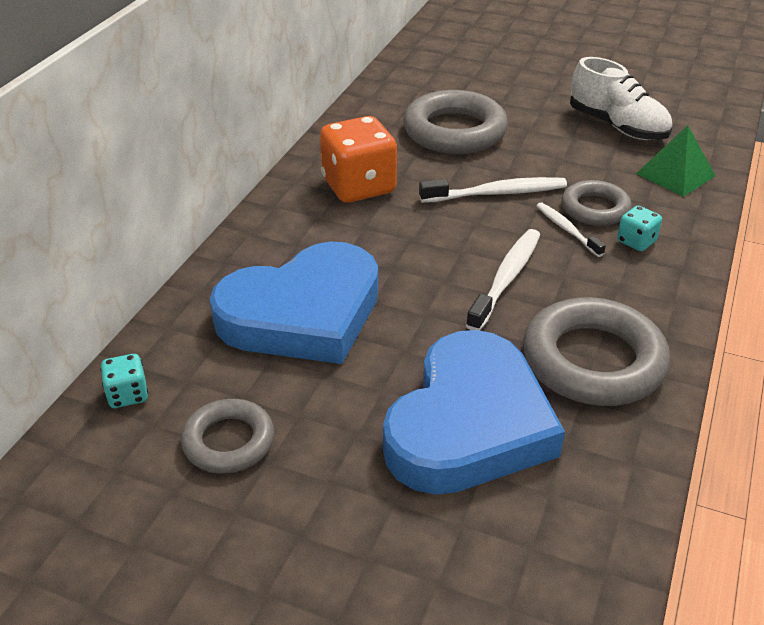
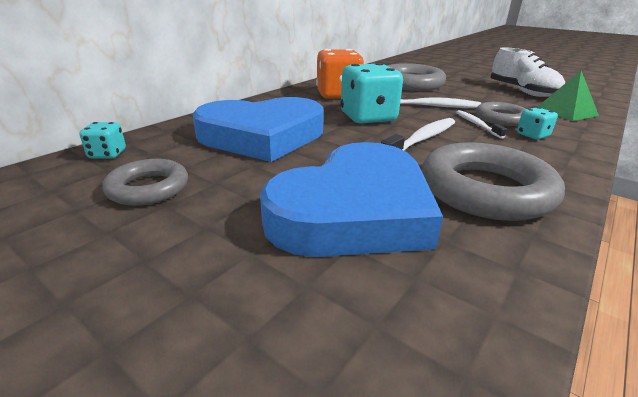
camera: 15 degrees right, 10 degrees down
none -> turquoise dice [340,63,403,124]

